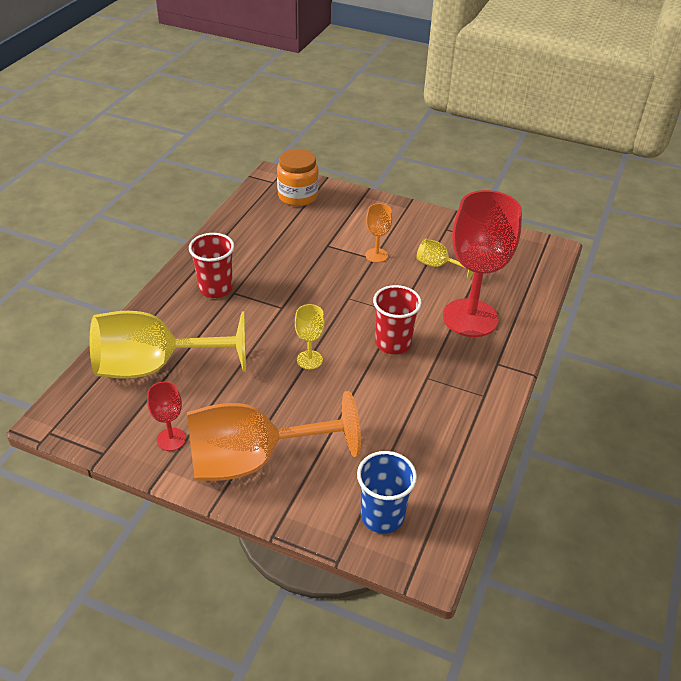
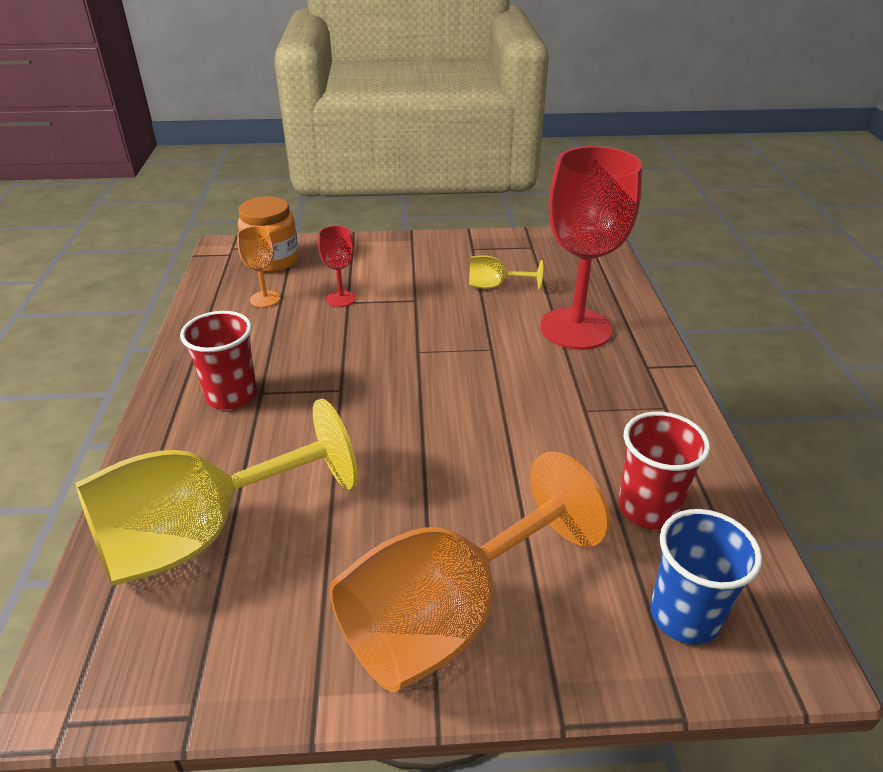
camera: 25 degrees left, 5 degrees down
red goblet [147,381,186,451] -> red goblet moved to [318,226,356,307]
yellow goblet [295,304,325,369] -> none
orange goblet [365,203,392,263] -> orange goblet moved to [237,226,280,307]
red cup [373,285,422,354] -> red cup moved to [618,412,710,529]

